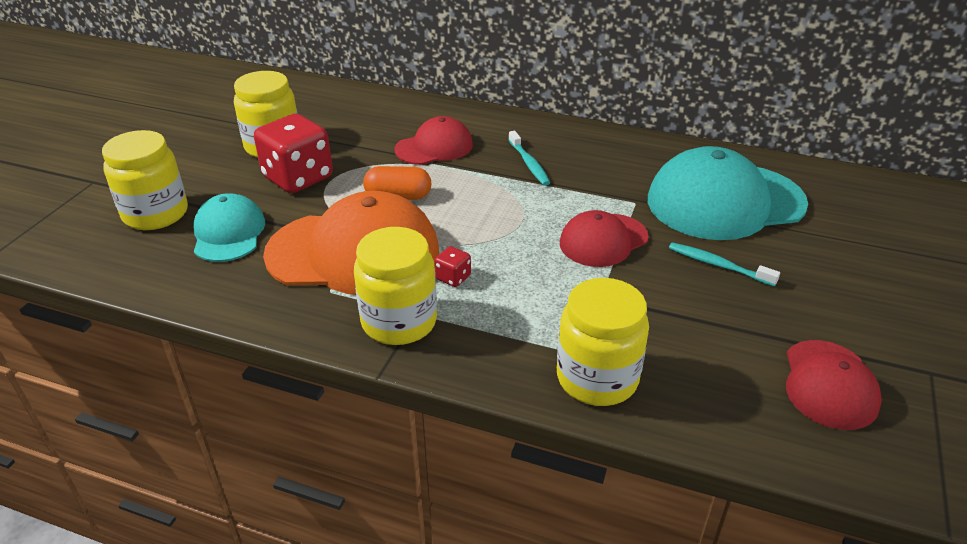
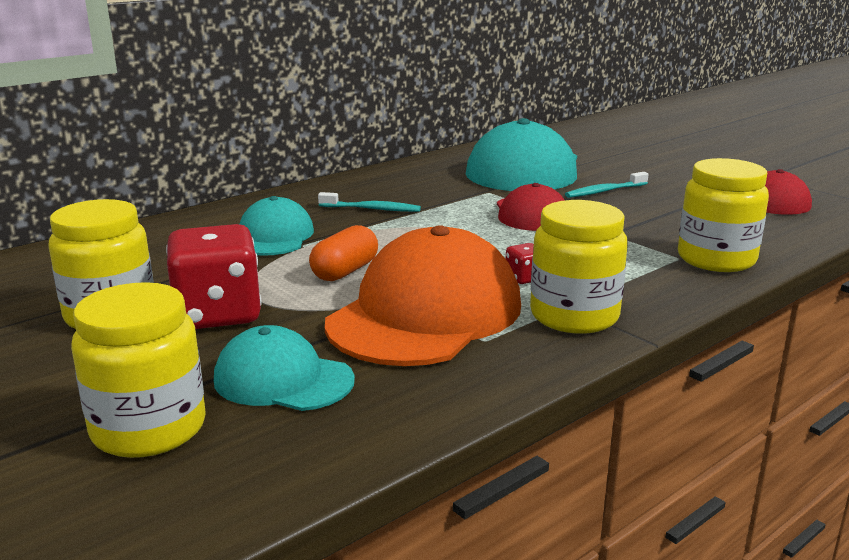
camera: 60 degrees left, 15 degrees down
red cap [395,116,473,165] -> turquoise cap [239,196,314,256]

